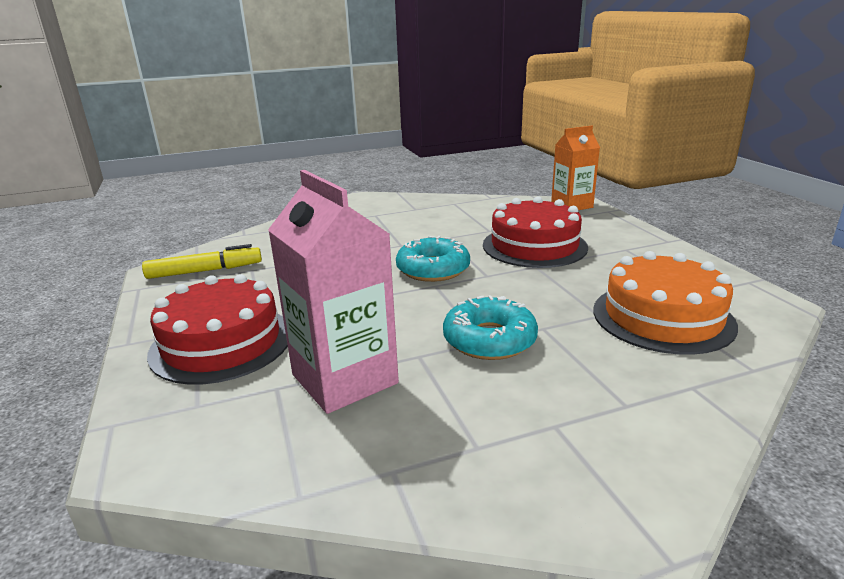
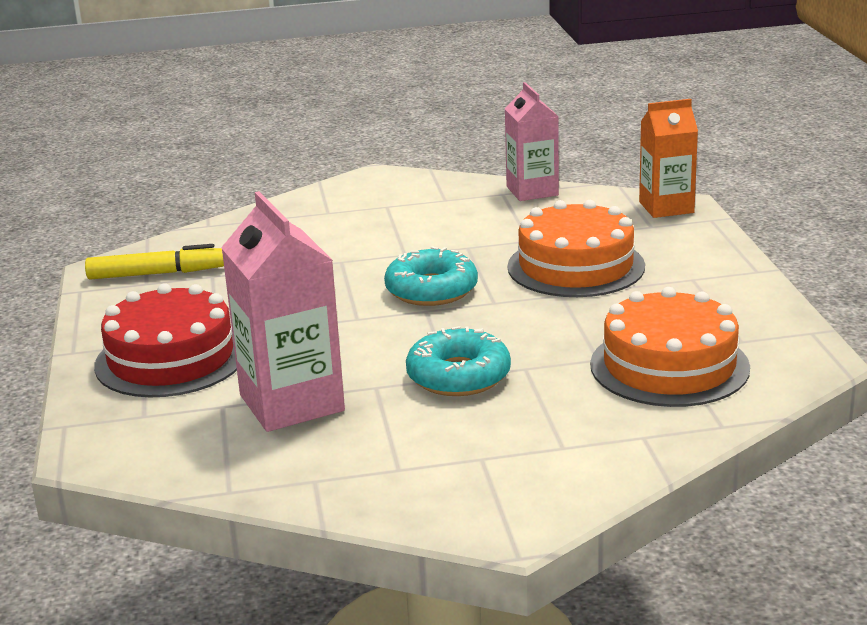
camera: 10 degrees right, 0 degrees up
red cake [483,196,588,268] -> orange cake [507,200,645,297]
none -> pink carton [505,82,559,201]

